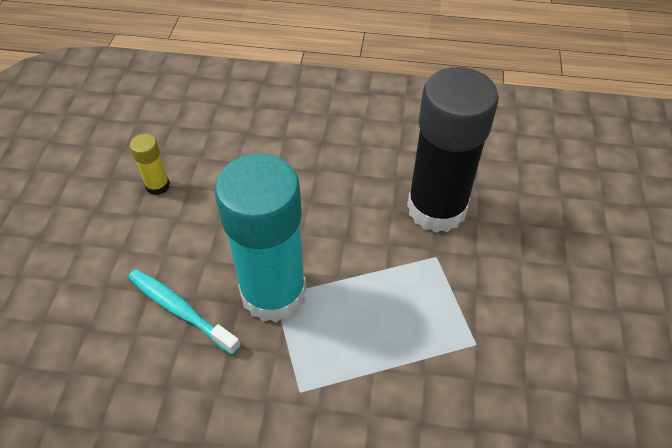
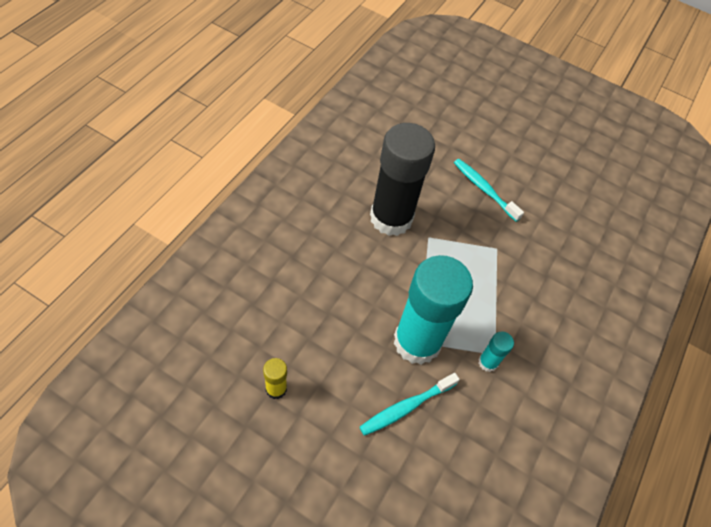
camera: 75 degrees left, 5 degrees up
none -> turquoise toothbrush [454,159,524,222]
none -> turquoise glue stick [478,331,514,372]

